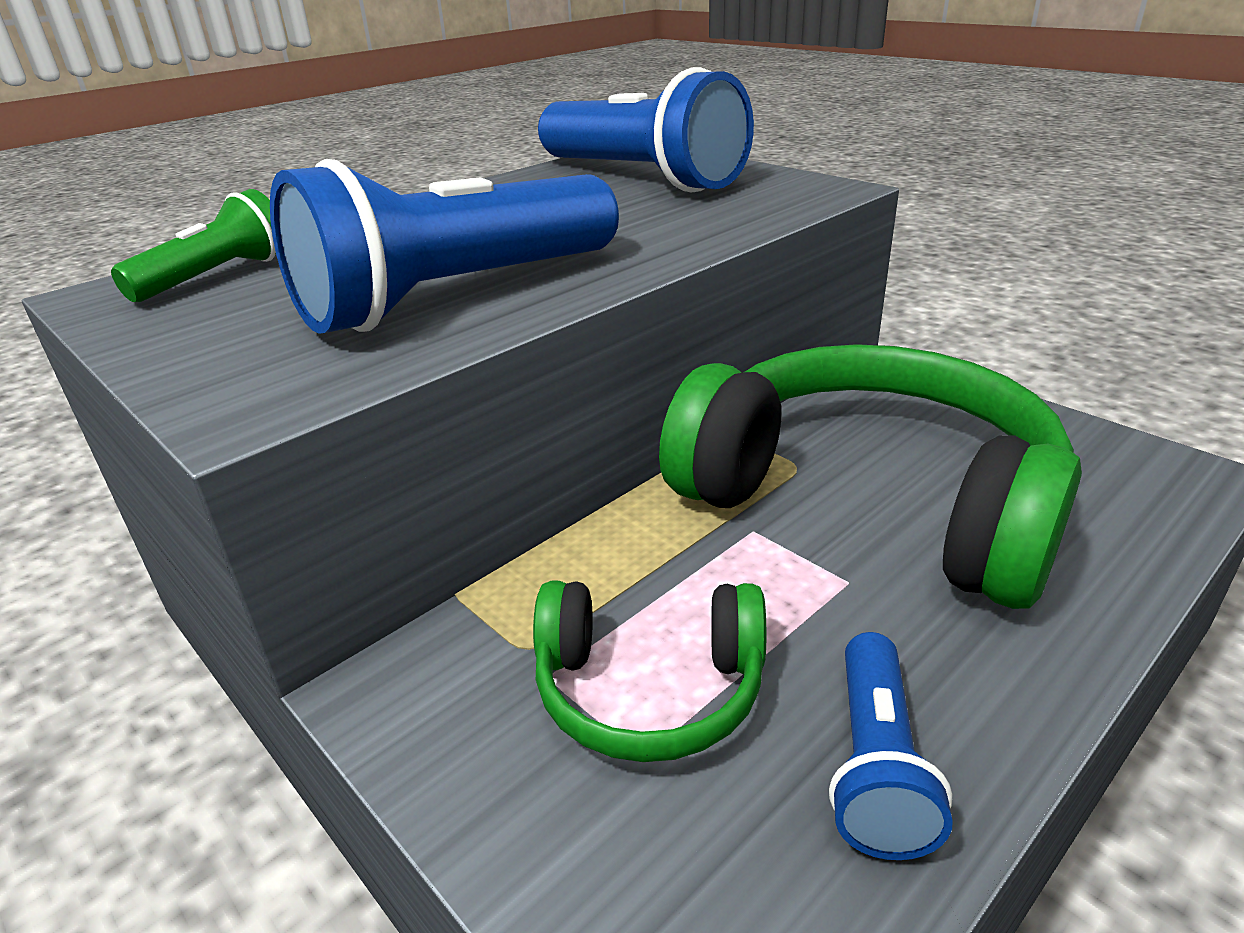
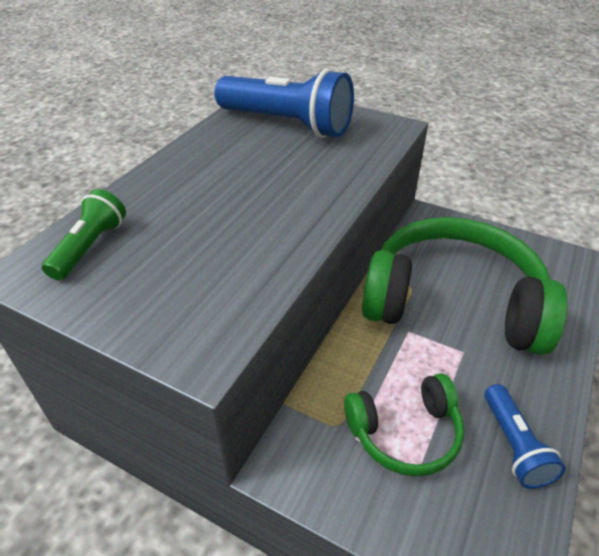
camera: 20 degrees left, 10 degrees up
blue flashlight [270,159,619,334] -> none

